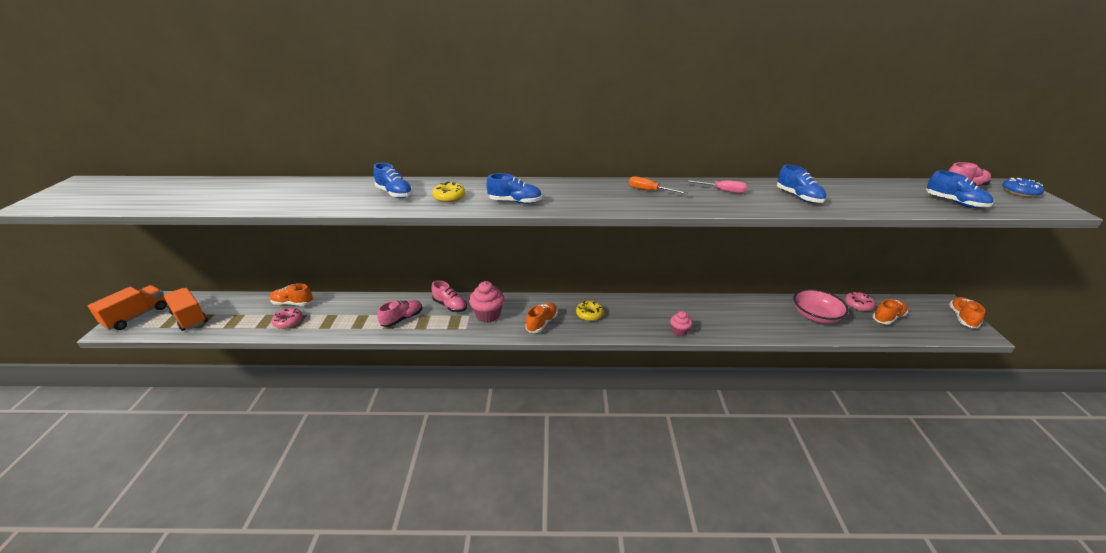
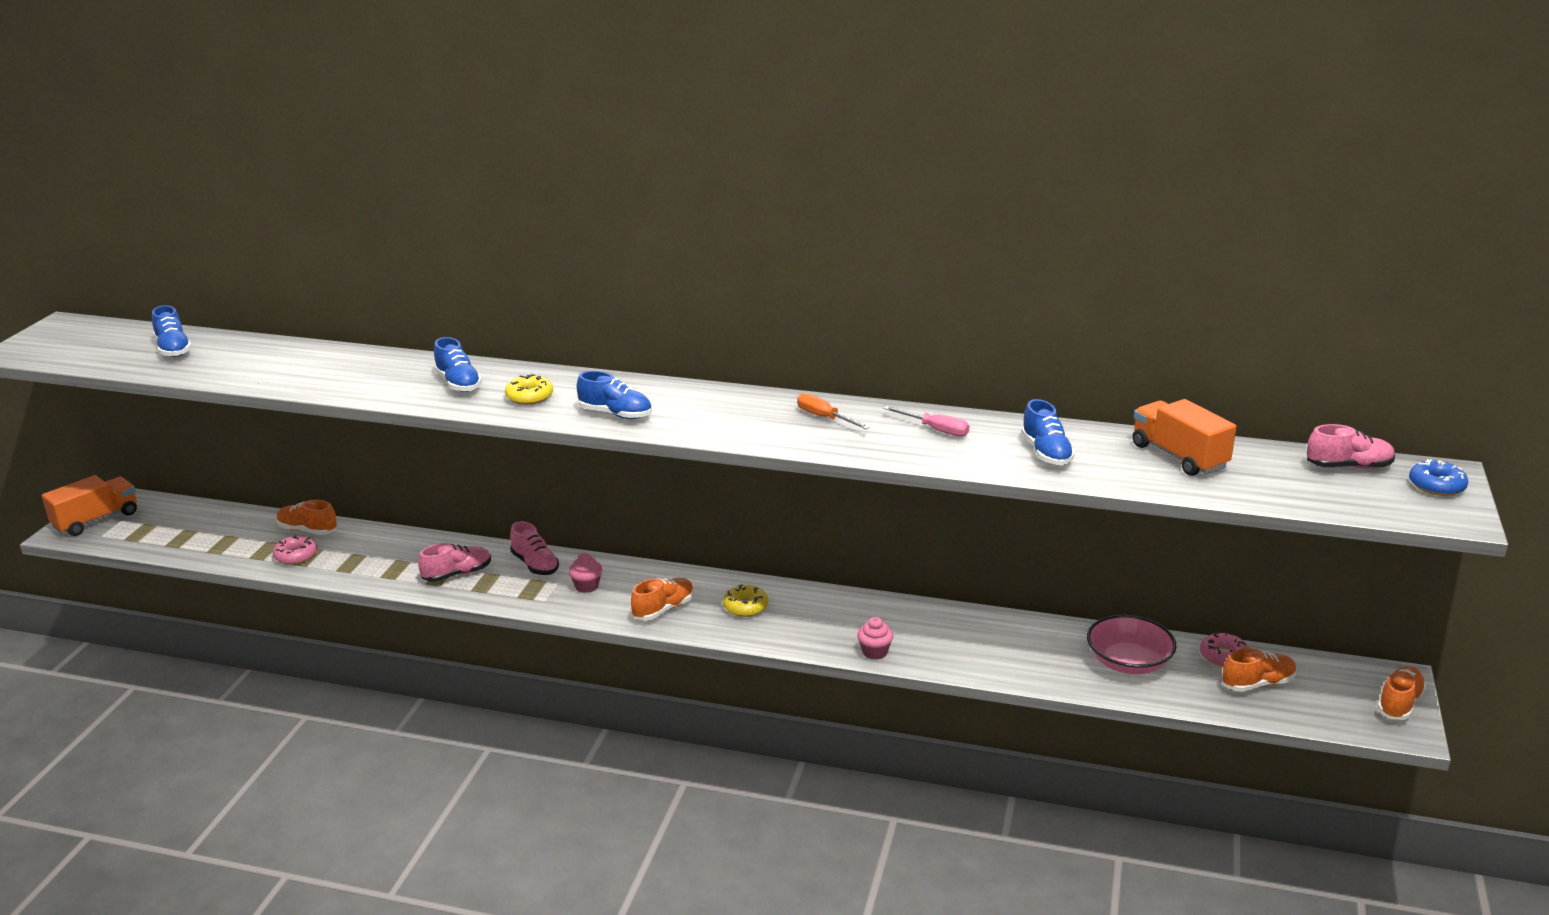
camera: 15 degrees right, 5 degrees down
orange truck [164,288,208,331] -> orange truck moved to [1132,399,1237,476]
pink cupcake [469,281,504,323] -> pink cupcake [569,553,602,593], size x0.60
blue shoe [926,170,993,208] -> blue shoe moved to [152,305,192,357]

